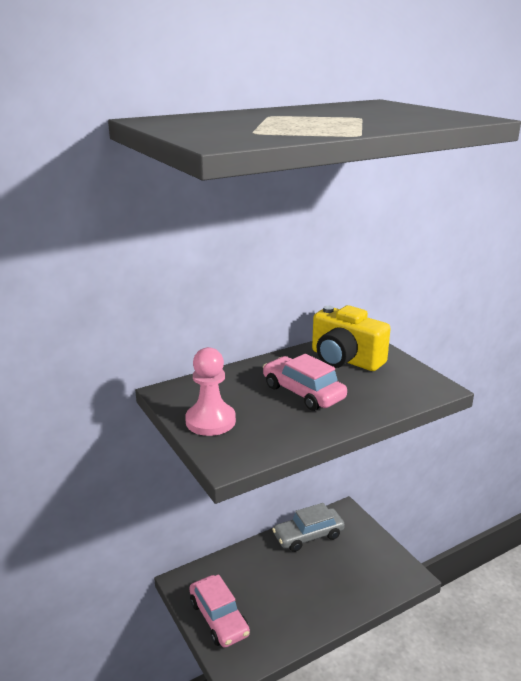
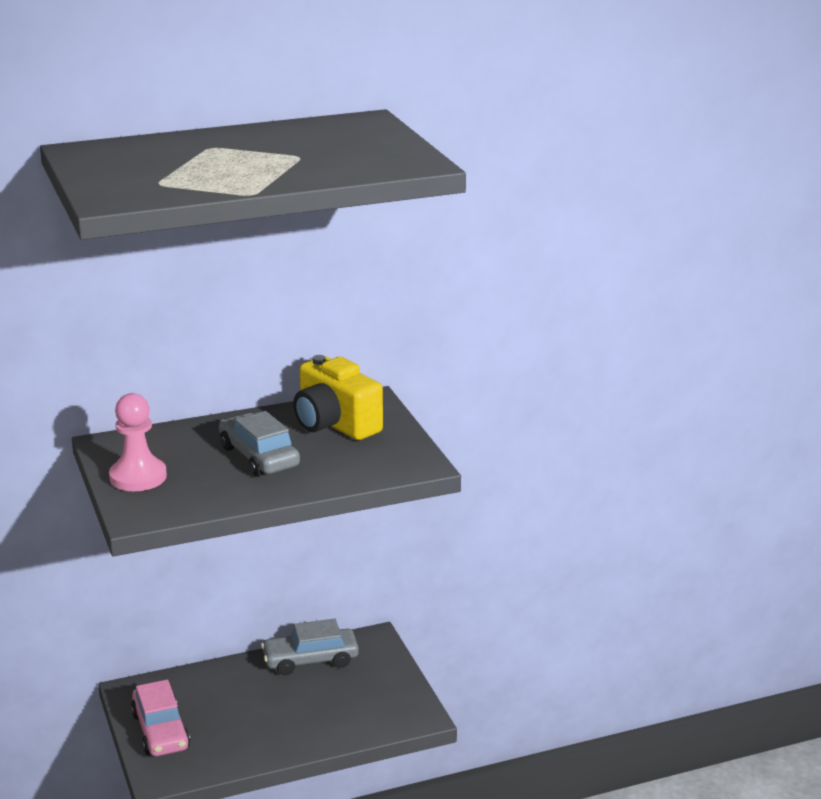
camera: 10 degrees right, 0 degrees up
pink car [263,354,347,411] -> grey car [219,411,300,477]

